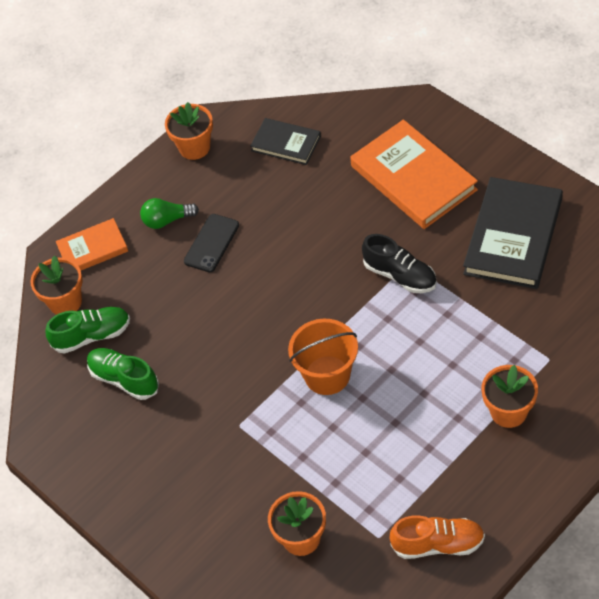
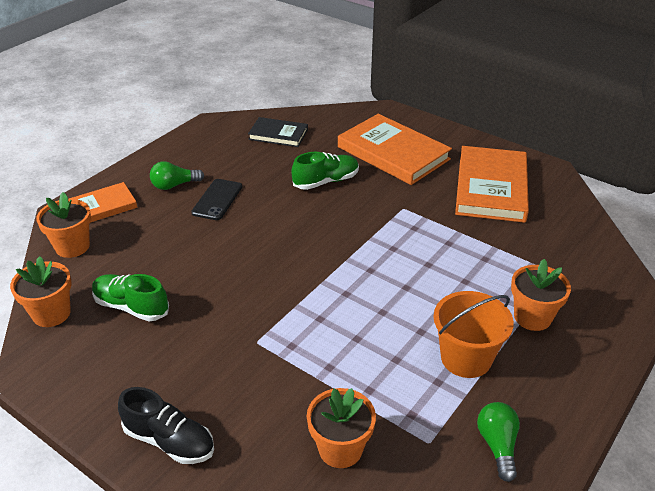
camera: 15 degrees left, 15 degrees down
green shoe [46,307,130,354] -> green shoe moved to [291,152,359,190]
orange flower pot [165,102,213,160] -> orange flower pot moved to [10,256,72,327]
orange bucket [288,319,358,395] -> orange bucket moved to [433,291,514,378]
black shoe [362,234,437,293] -> black shoe moved to [118,387,214,464]
orange shoe [390,515,485,559] -> green light bulb [477,402,520,482]
black book [463,177,563,289] -> orange book [455,146,529,223]

